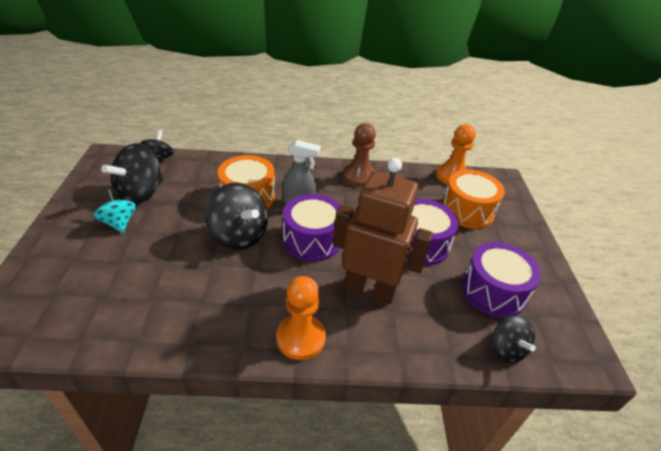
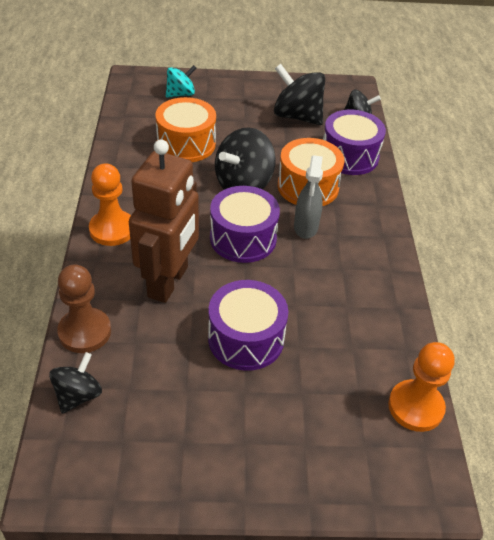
camera: 90 degrees right, 5 degrees up
turquoise spinning top [94,189,136,233] -> turquoise spinning top moved to [166,65,196,98]
brown pawn [343,123,376,187] -> brown pawn moved to [57,264,111,353]
orange drum [442,170,505,229] -> orange drum moved to [155,97,216,162]
purple drum [462,242,541,318] -> purple drum moved to [323,110,386,175]
black spinning top [492,316,536,363] -> black spinning top turned 135 degrees clockwise [49,352,102,414]

